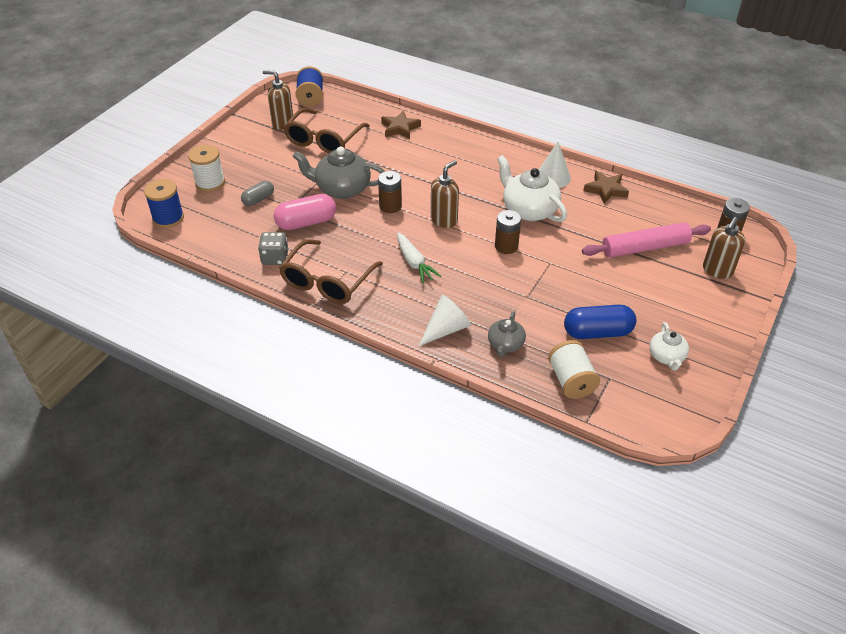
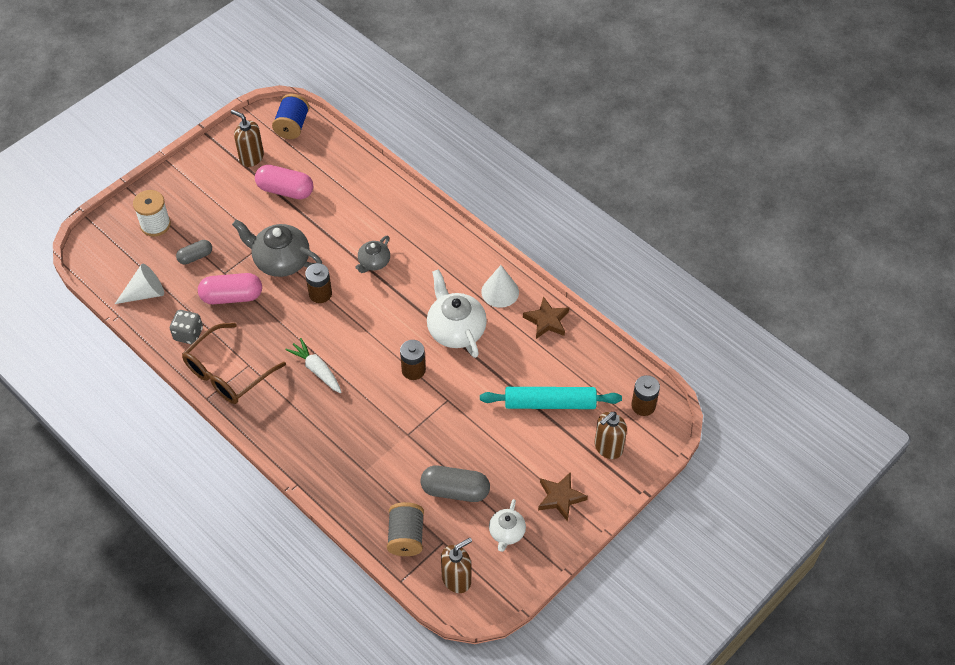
camera: 15 degrees right, 10 degrees up
blue spool [144,179,184,228] -> none
brown glasses [283,108,370,154] -> pink capsule [255,165,313,199]
brown star [381,111,421,139] -> brown star moved to [538,472,588,522]
white carrot [397,233,441,283] -> white carrot turned 150 degrees clockwise [285,338,342,393]
white cone [419,295,471,346] -> white cone moved to [115,263,164,304]
brown soap dispenser [431,160,459,228] -> brown soap dispenser moved to [441,538,472,593]
grey teapot [488,311,526,357] -> grey teapot moved to [356,235,390,273]
white spool [548,340,600,399] -> grey spool [387,502,424,556]
blue capsule [564,305,637,339] -> grey capsule [420,466,490,502]
pink rolling pin [582,223,711,258] -> turquoise rolling pin [480,387,622,409]

